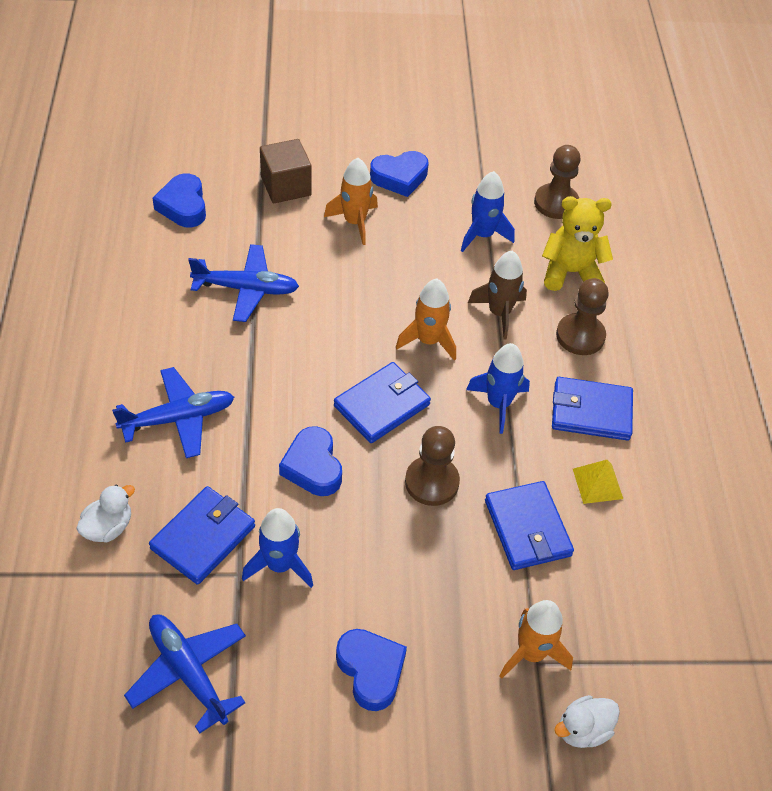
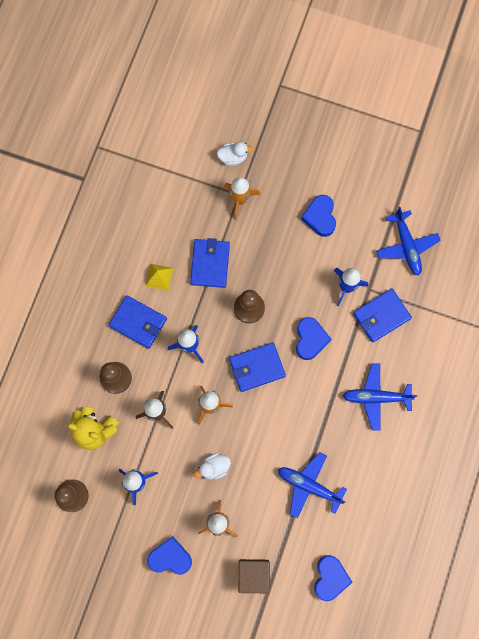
camera: 155 degrees left, 25 degrees up
white duck [76,485,135,542] -> white duck moved to [194,453,231,480]

